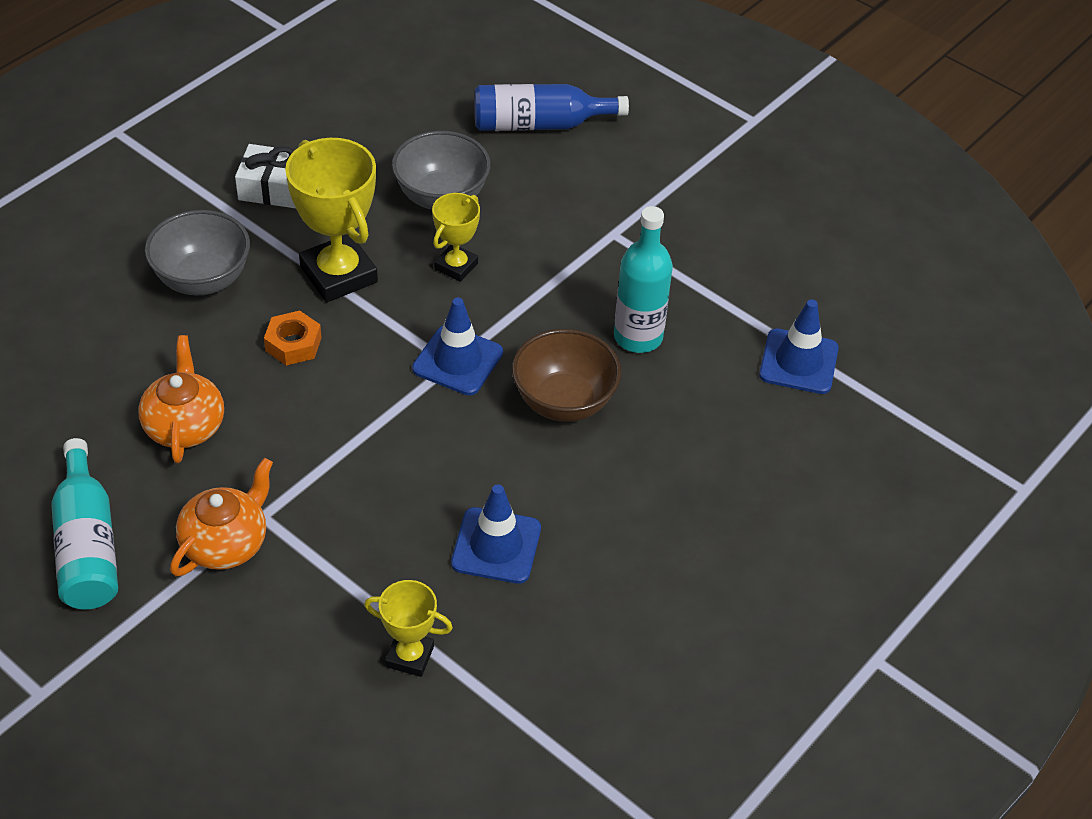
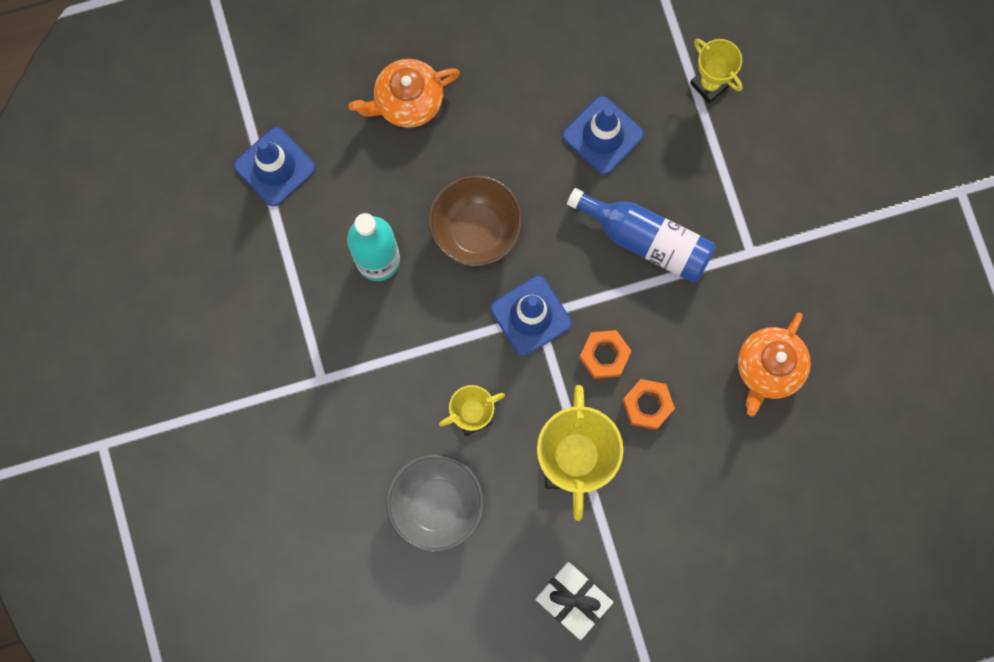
camera: 145 degrees left, 30 degrees up
turquoise bottle [51,438,118,610] -> none
grey bowl [145,210,250,295] -> none
orange teapot [170,458,273,576] -> orange teapot moved to [349,59,460,128]
blue bottle [474,84,629,131] -> blue bottle moved to [567,188,716,283]
none -> orange nut [579,330,631,379]

